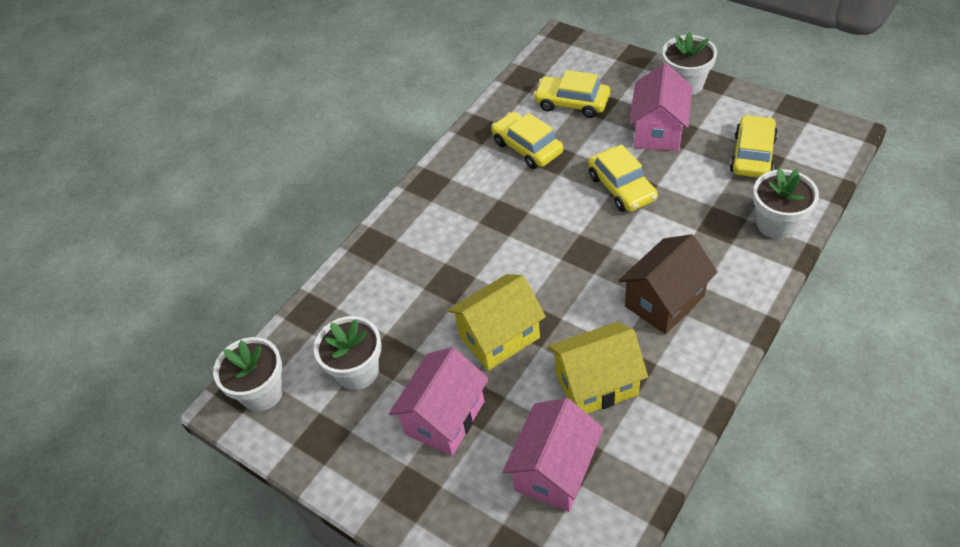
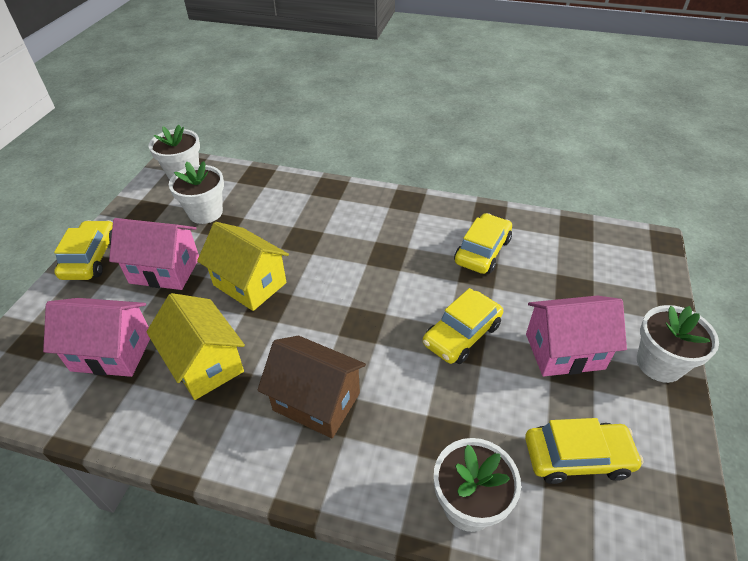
camera: 65 degrees right, 5 degrees down
yellow car [533,70,610,118] -> yellow car moved to [54,220,113,280]

